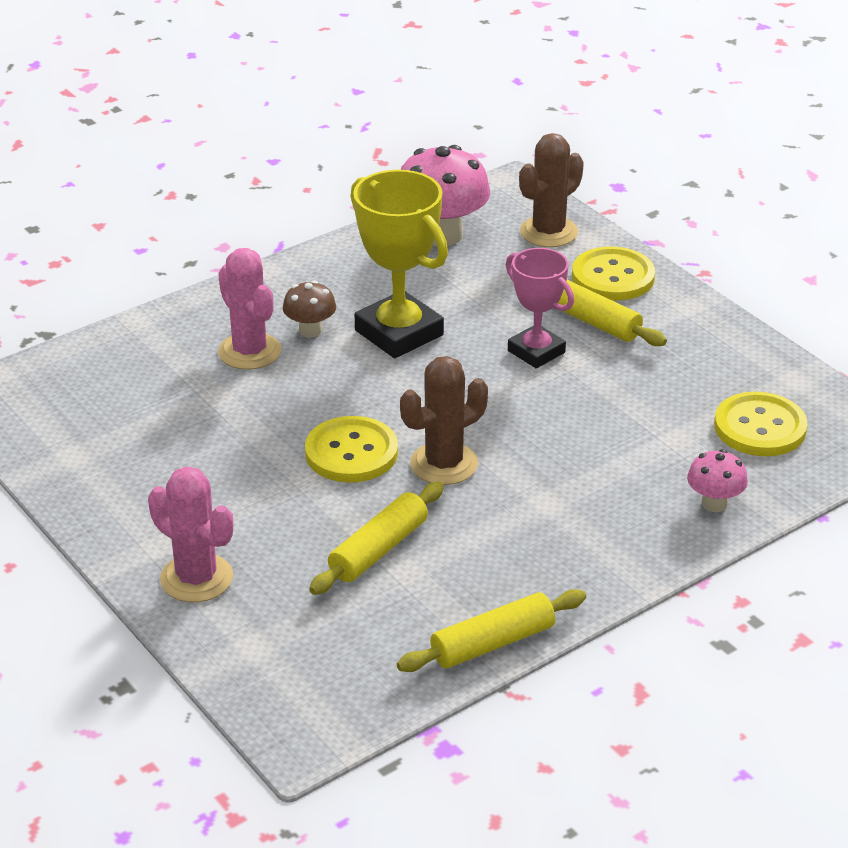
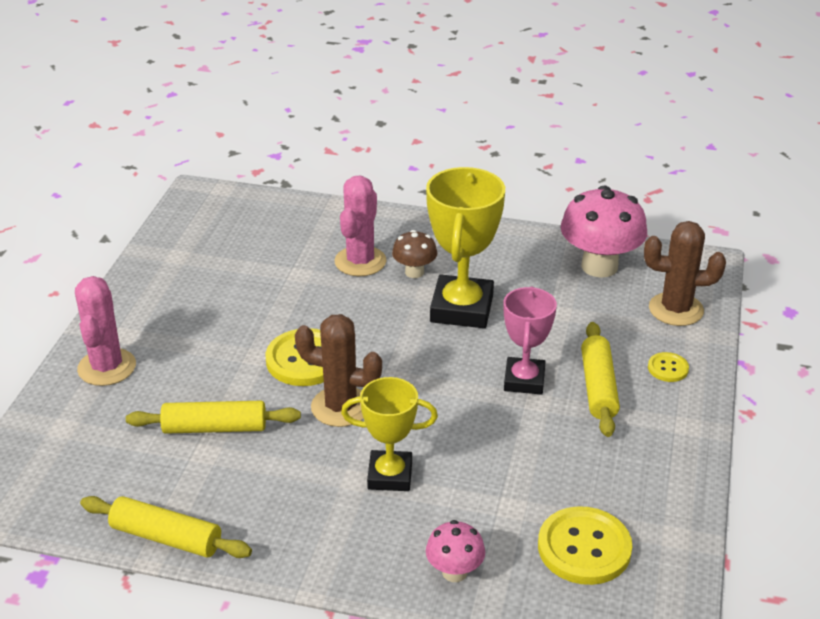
camera: 50 degrees right, 0 degrees up
yellow button [572,247,655,301] -> yellow button [648,352,689,382], size x0.51
none -> yellow trophy [341,377,438,491]

